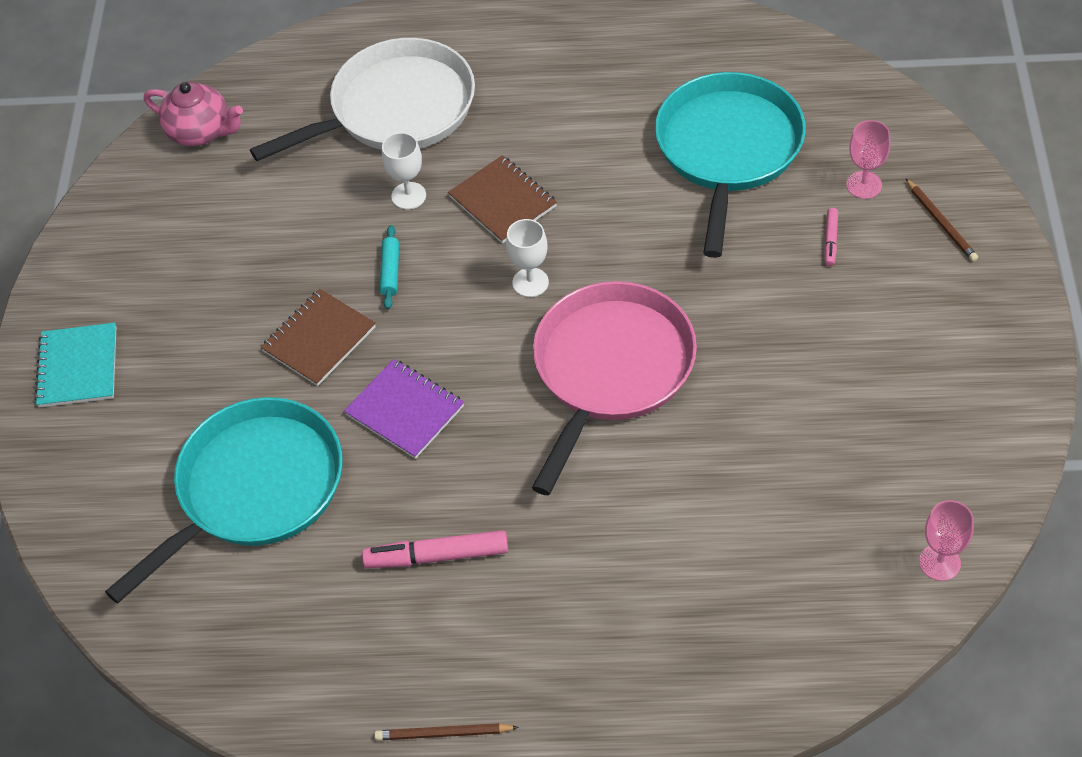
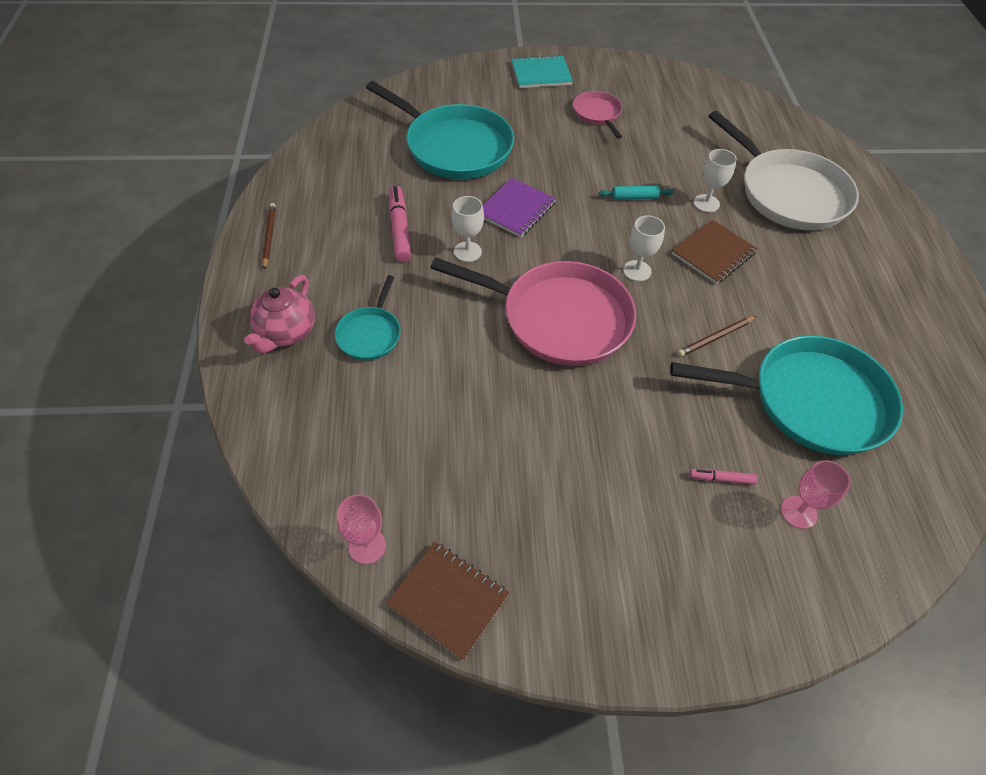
camera: 80 degrees right, 0 degrees up
pink teapot [144,82,243,146] -> pink teapot moved to [244,275,315,354]
brown notebook [261,289,376,386] -> brown notebook moved to [386,541,509,660]
brown pencil [906,179,978,262] -> brown pencil moved to [677,316,756,357]
none -> turquoise pan [335,275,401,360]
none -> white goblet [452,196,484,262]
none -> pink pan [573,91,622,139]

